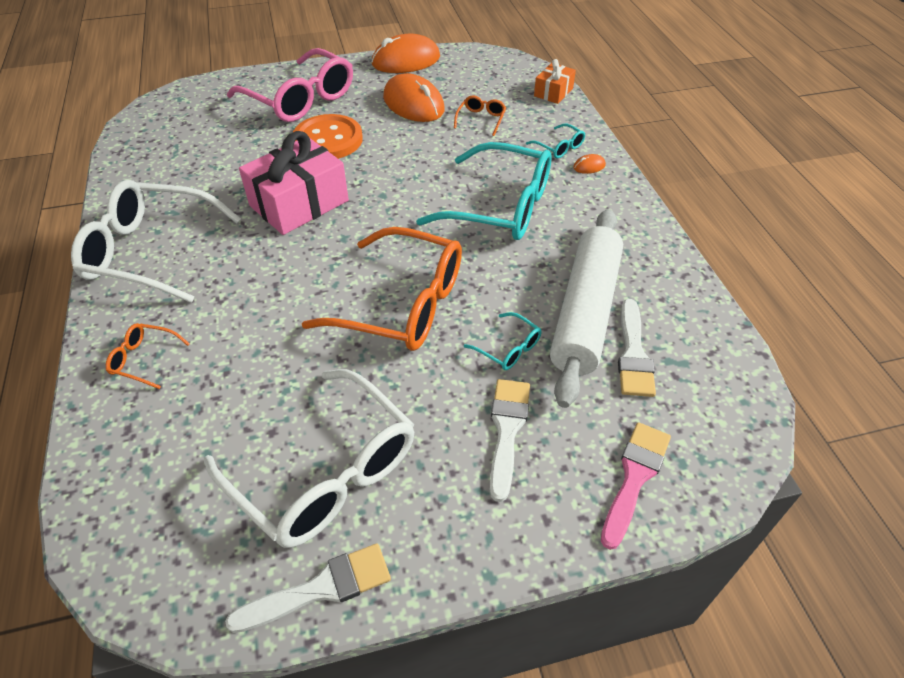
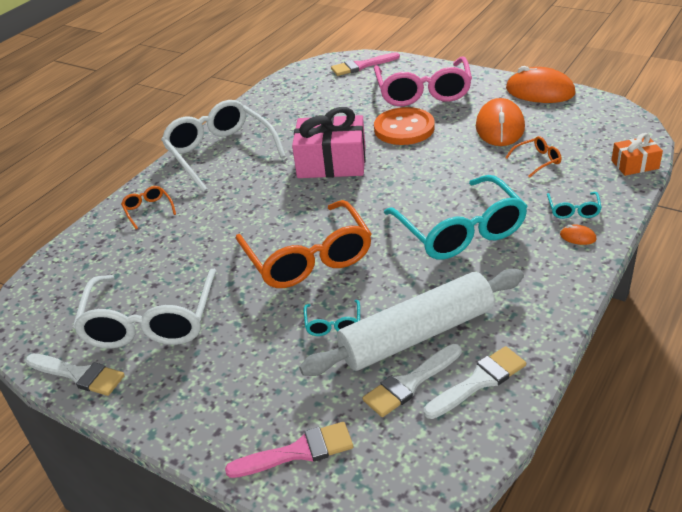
camera: 50 degrees right, 10 degrees down
white brush [490,379,530,502] -> white brush moved to [424,346,526,419]
none -> pink brush [331,52,400,76]

